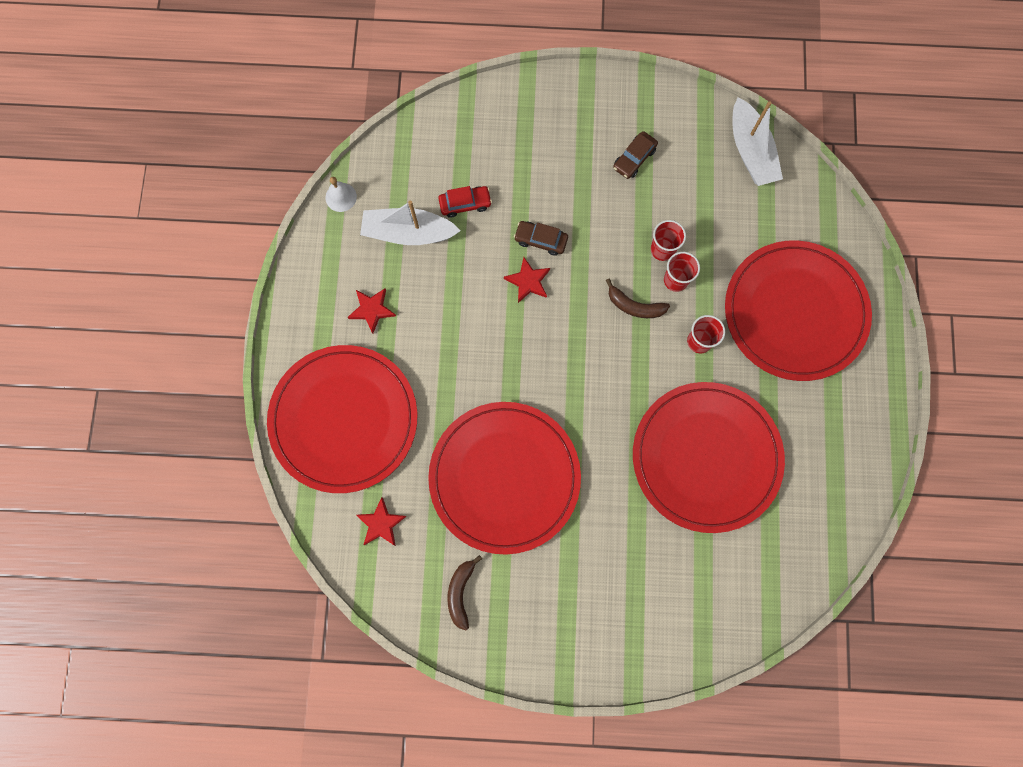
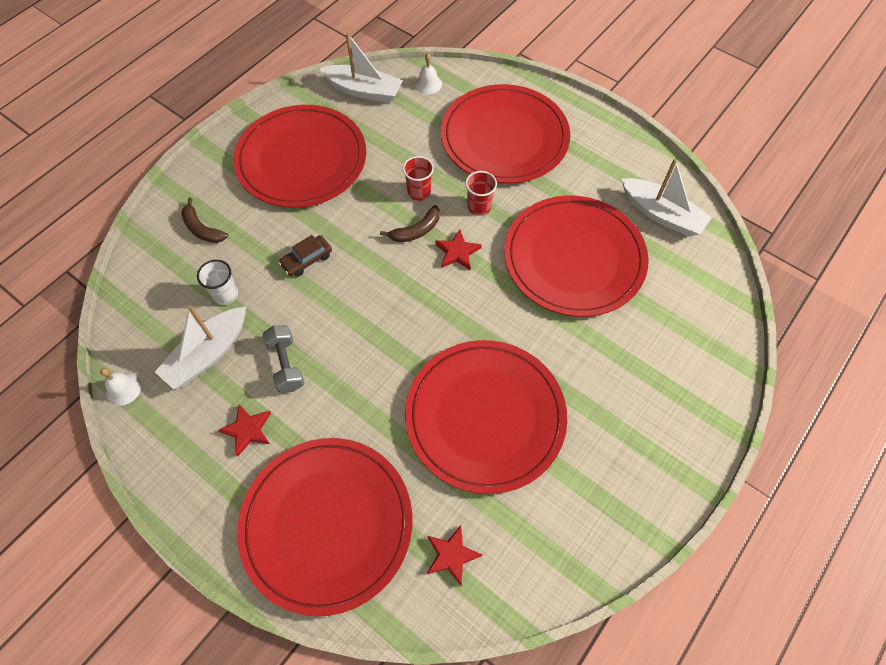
camera: 55 degrees left, 15 degrees down
red car [438,186,492,218] -> white cup [197,260,238,305]
brown banana [447,555,482,630] -> brown banana moved to [181,197,228,243]
red star [504,257,550,303] -> red star moved to [435,229,482,270]
brown car [613,131,658,179] -> red plate [233,105,366,208]
red cup [651,220,686,261] -> none
none -> grey dumbbell [263,325,304,393]
none -> white bell [415,53,442,94]
none -> white boat [622,159,712,236]

